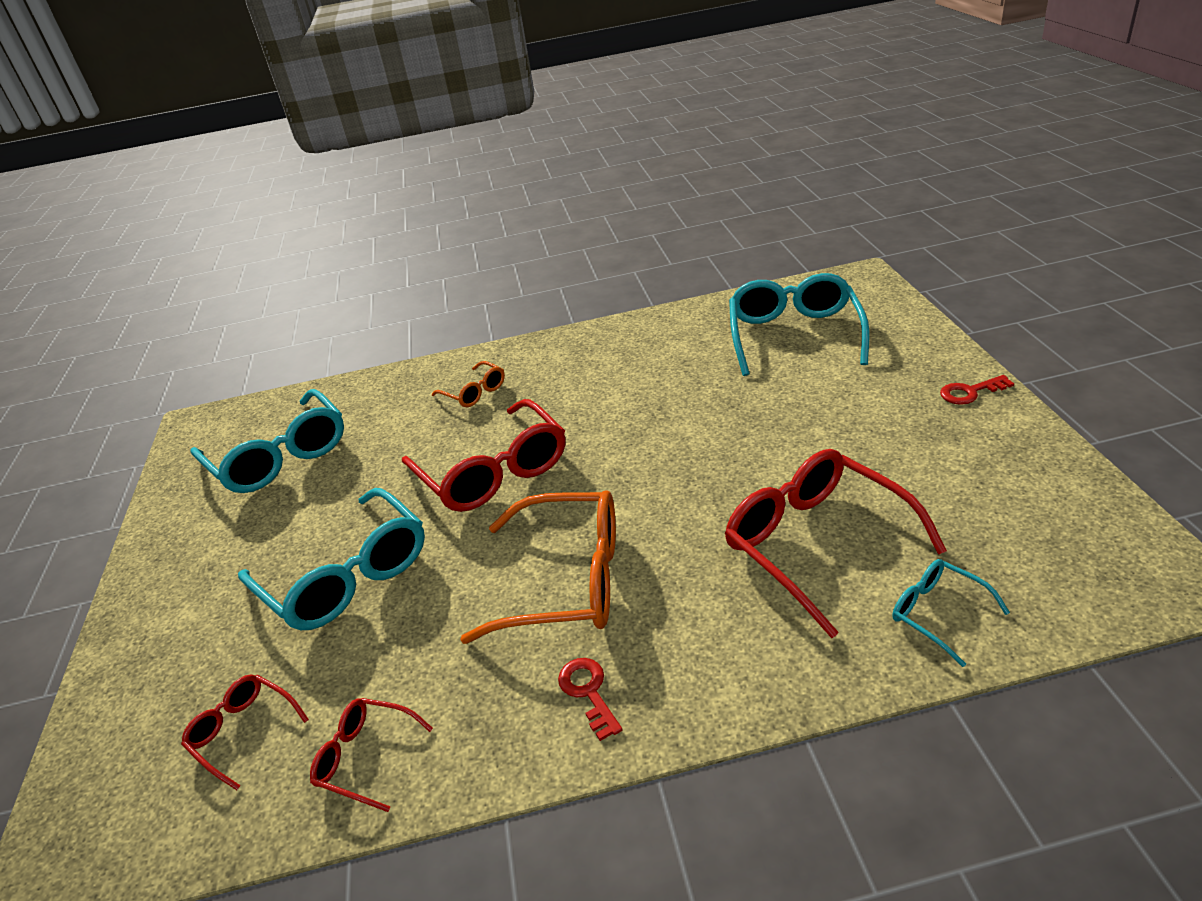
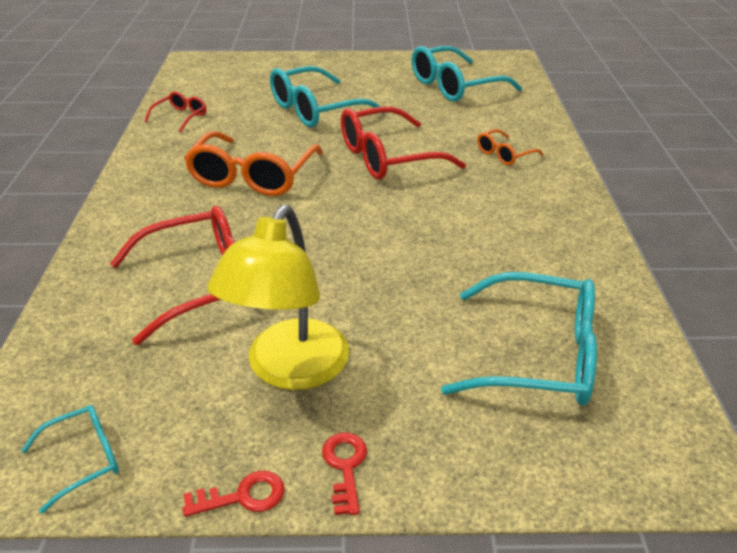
camera: 95 degrees right, 0 degrees up
red glasses [181,675,309,790] -> none
red key [558,658,622,741] -> red key moved to [183,471,285,517]
turquoise glasses [892,559,1010,667] -> turquoise glasses moved to [21,405,119,514]
none -> yellow lamp [207,205,349,390]

